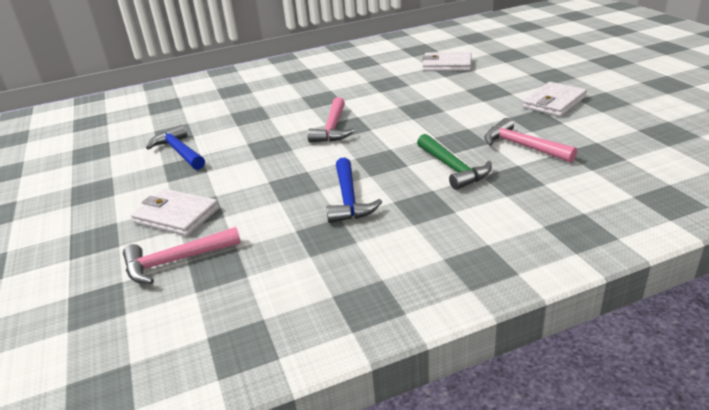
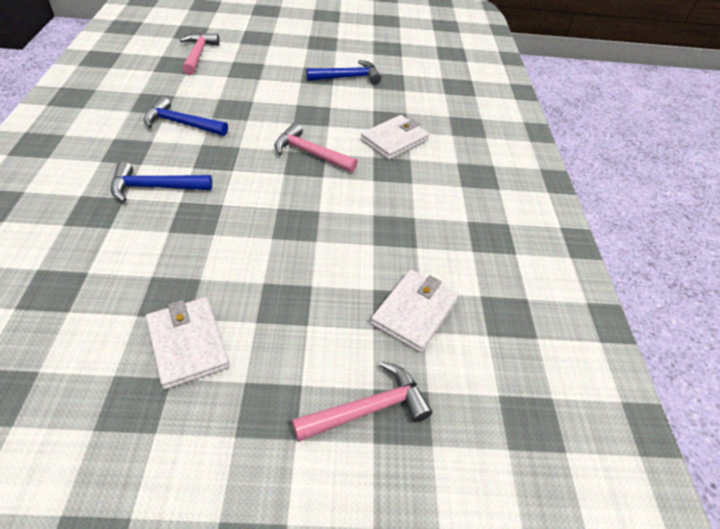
camera: 105 degrees right, 15 degrees up
white wallet [131,189,219,236] -> white wallet moved to [361,115,429,160]
green hammer [417,134,492,190] -> blue hammer [111,161,212,202]
pink hammer [484,118,577,163] -> pink hammer moved to [292,361,432,442]

